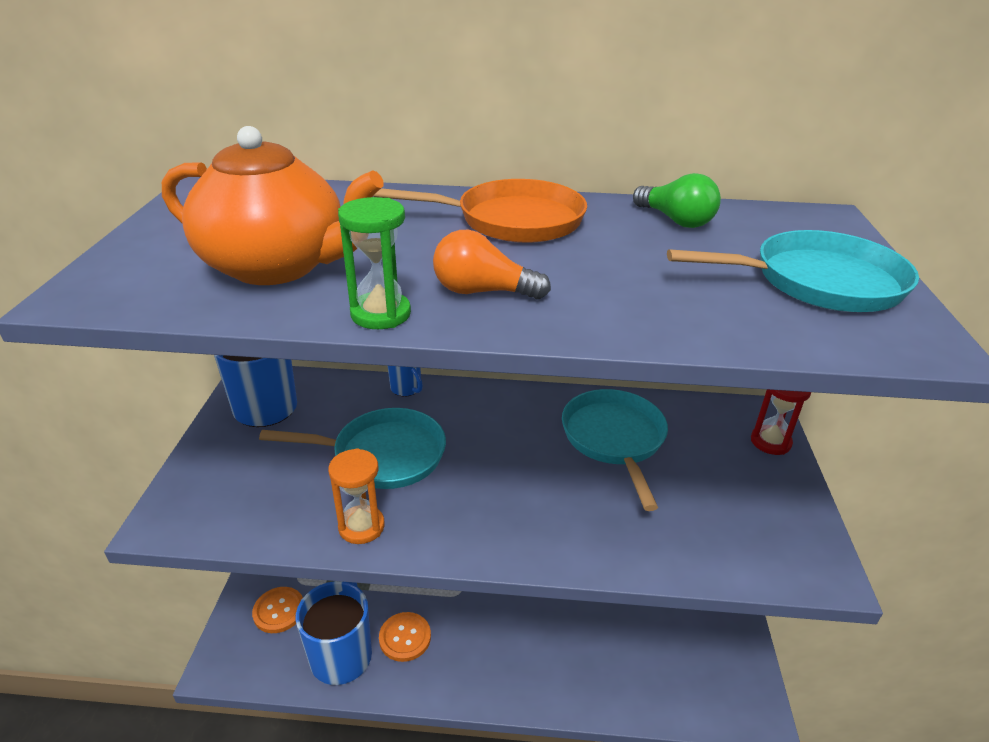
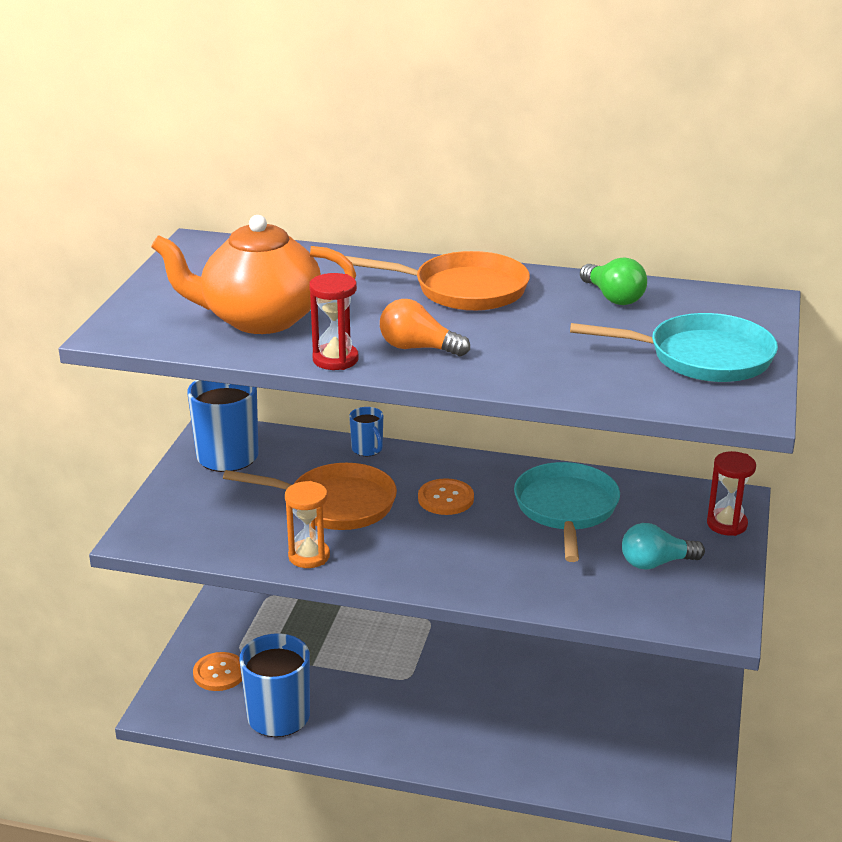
camera: 10 degrees right, 5 degrees down
orange teapot [162,126,384,285] -> orange teapot turned 150 degrees clockwise [151,215,356,334]
turquoise pan [259,408,446,489] -> orange pan [223,463,397,530]
green hourglass [338,197,411,329] -> red hourglass [309,273,358,370]
orange button [379,612,431,662] -> orange button moved to [418,478,474,515]
none -> turquoise light bulb [622,523,705,570]

